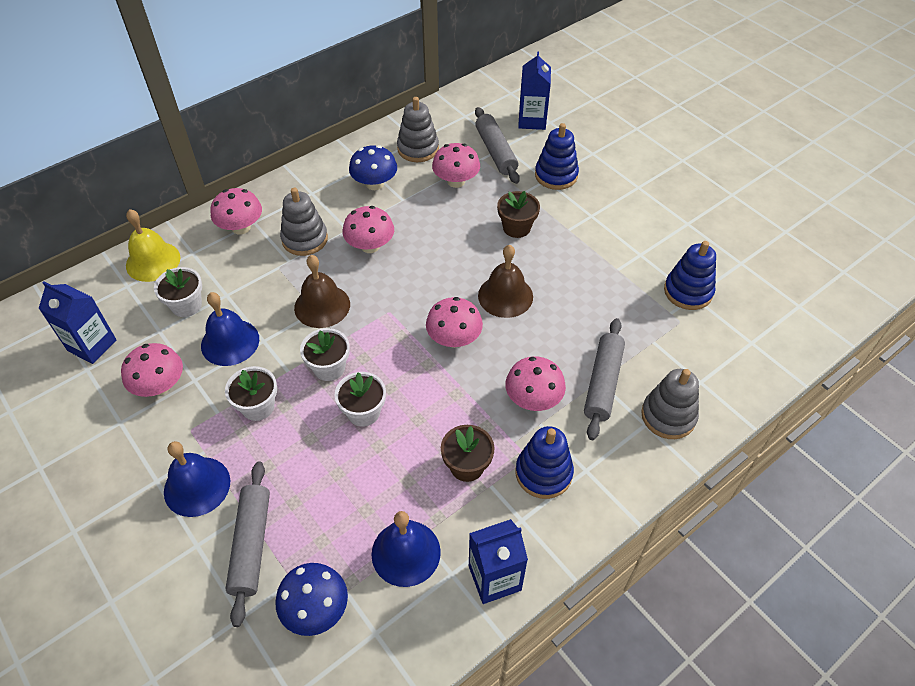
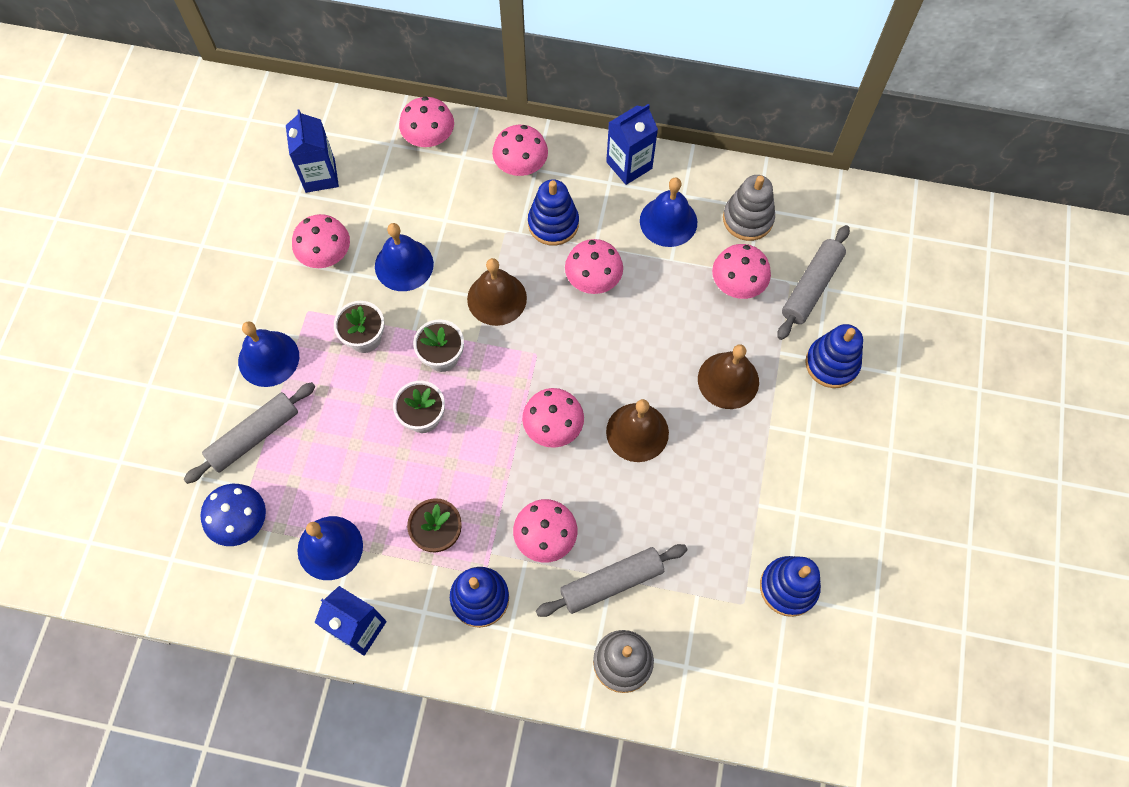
camera: 50 degrees right, 15 degrees up
yellow bell [126,209,180,282] -> pink mushroom [399,97,454,147]
white flower pot [154,267,202,317] -> none
grey stacking toy [280,188,328,256] -> blue stacking toy [528,179,579,246]
blue mushroom [349,145,397,190] -> blue bell [640,177,697,247]
brown flower pot [497,191,540,238] -> brown bell [698,344,759,409]
blue carton [518,51,551,130] -> blue carton moved to [606,104,658,185]

